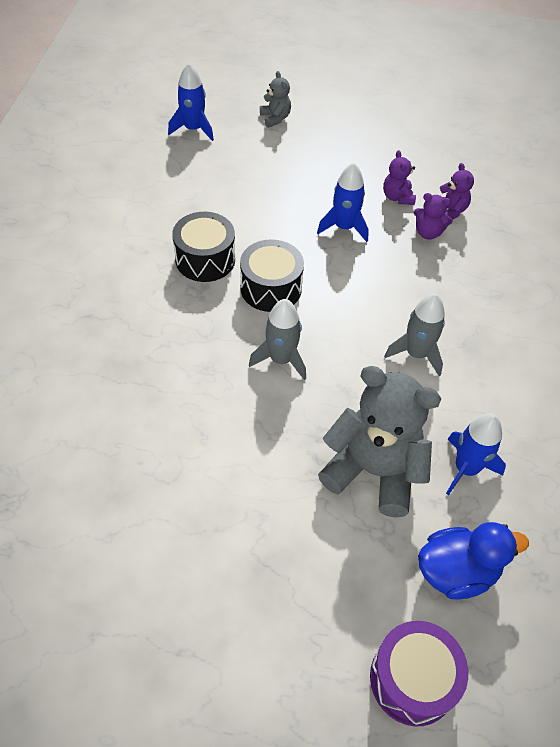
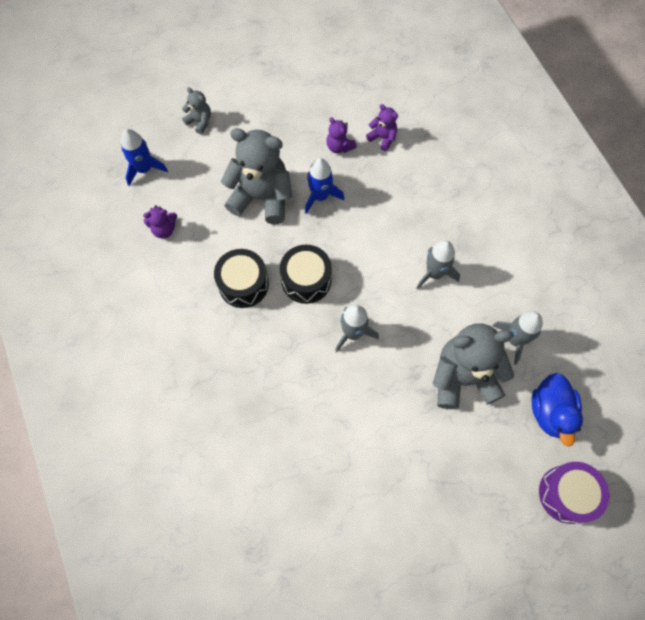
camera: 30 degrees left, 15 degrees up
purple teddy bear [414,193,453,239] -> purple teddy bear moved to [143,205,177,239]
blue duck [418,522,529,600] -> blue duck turned 135 degrees clockwise [532,373,583,447]
blue rocket [446,414,506,495] -> grey rocket [492,311,543,365]
none -> grey teddy bear [221,128,292,224]

